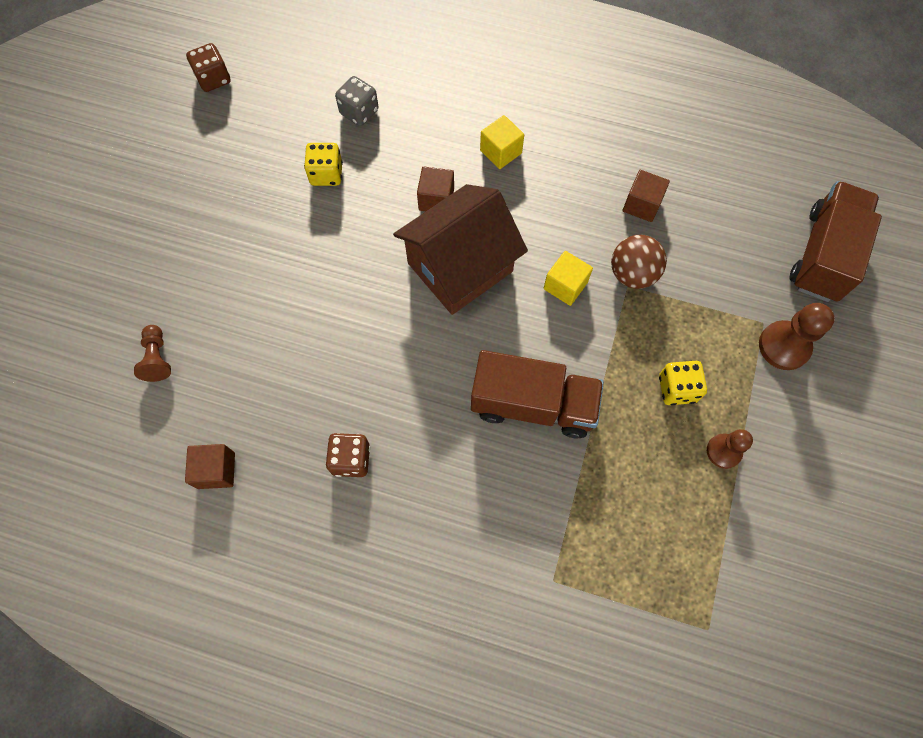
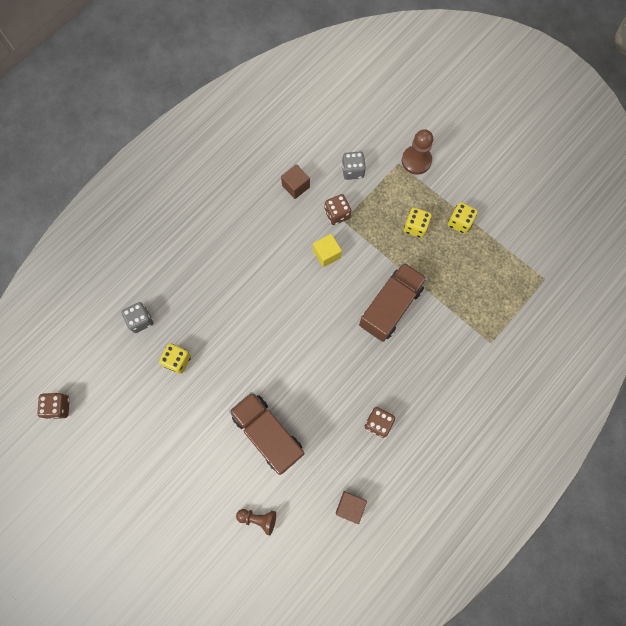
camera: 65 degrees left, 5 degrees up
brown house [393,184,528,315] -> none
brown cube [417,166,454,211] -> none
yellow cube [480,115,524,169] -> none
brown ball [611,235,667,289] -> brown dice [324,194,351,225]
brown pawn [707,429,753,469] -> yellow dice [448,202,478,234]
brown truck [790,181,882,302] -> brown truck moved to [229,392,305,475]
none -> grey dice [342,151,366,180]

